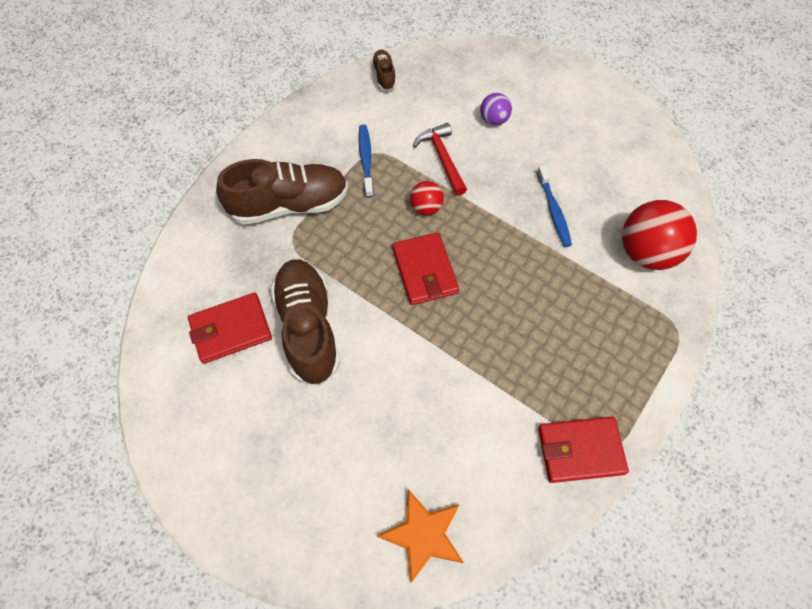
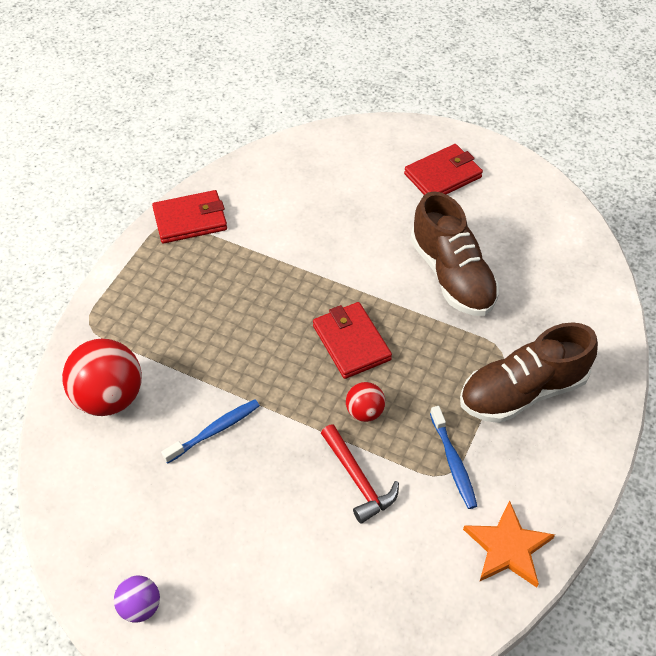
camera: 170 degrees right, 10 degrees down
red wallet [188,293,272,364] -> red wallet moved to [404,144,483,195]
brown shoe [371,50,396,91] -> none
orange star [377,489,464,583] -> orange star moved to [463,500,555,588]
purple ball [480,93,512,126] -> purple ball moved to [114,576,160,623]
blue toothbrush [537,165,572,247] -> blue toothbrush turned 75 degrees clockwise [161,399,260,464]

